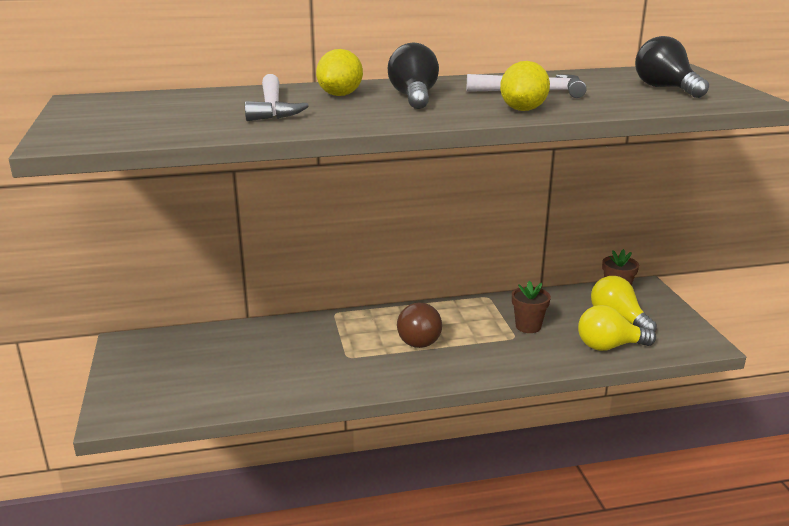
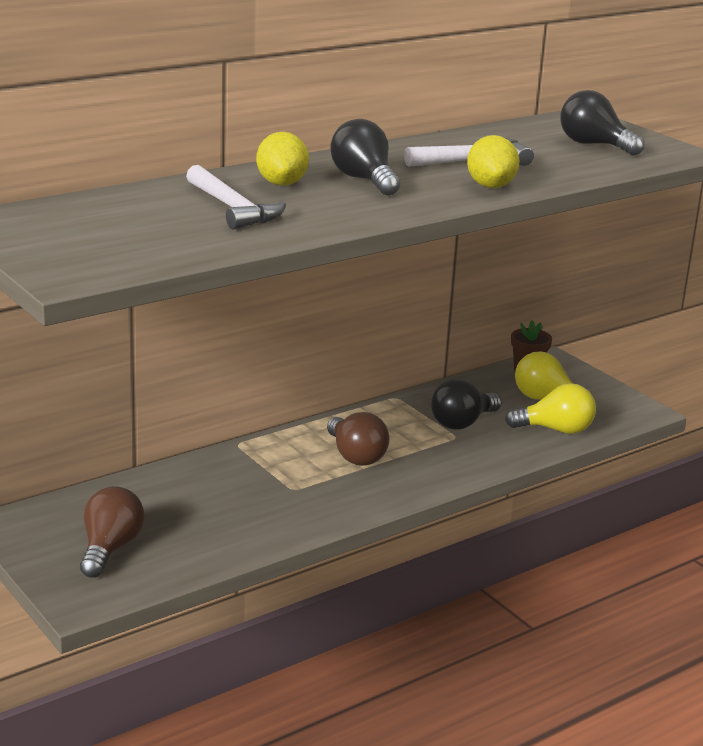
camera: 25 degrees left, 0 degrees up
brown flower pot [512,280,551,333] -> black light bulb [431,379,502,430]
yellow light bulb [578,305,656,351] -> yellow light bulb turned 150 degrees counterclockwise [505,383,596,434]
none -> brown light bulb [80,486,144,578]

